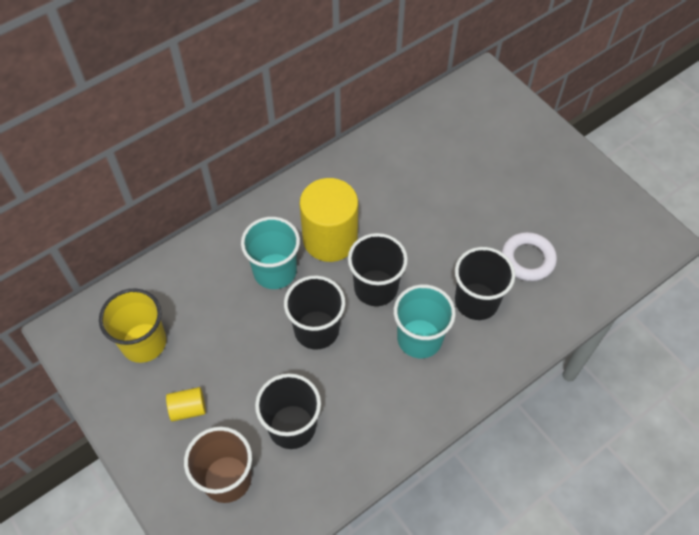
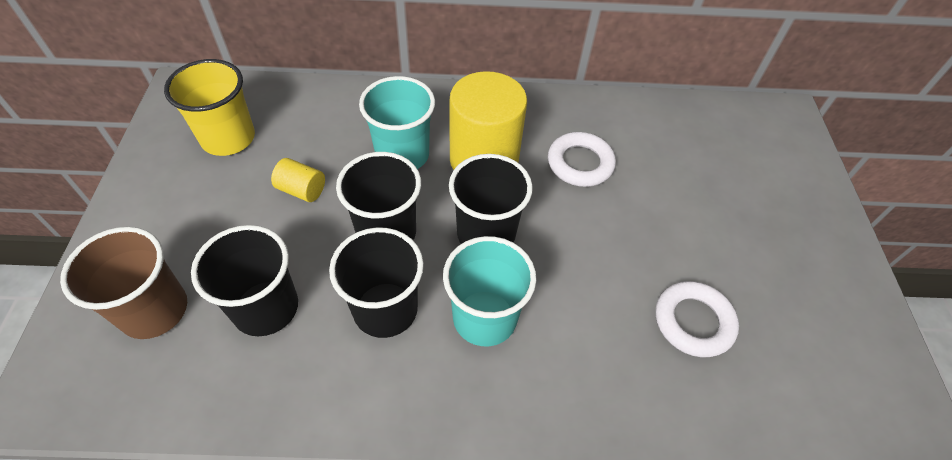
camera: 35 degrees right, 5 degrees down
yellow cylinder [166,387,206,422] -> yellow cylinder moved to [271,158,325,202]
black cup [455,247,515,320] -> black cup moved to [329,227,424,338]
none -> white ring [548,132,616,187]

